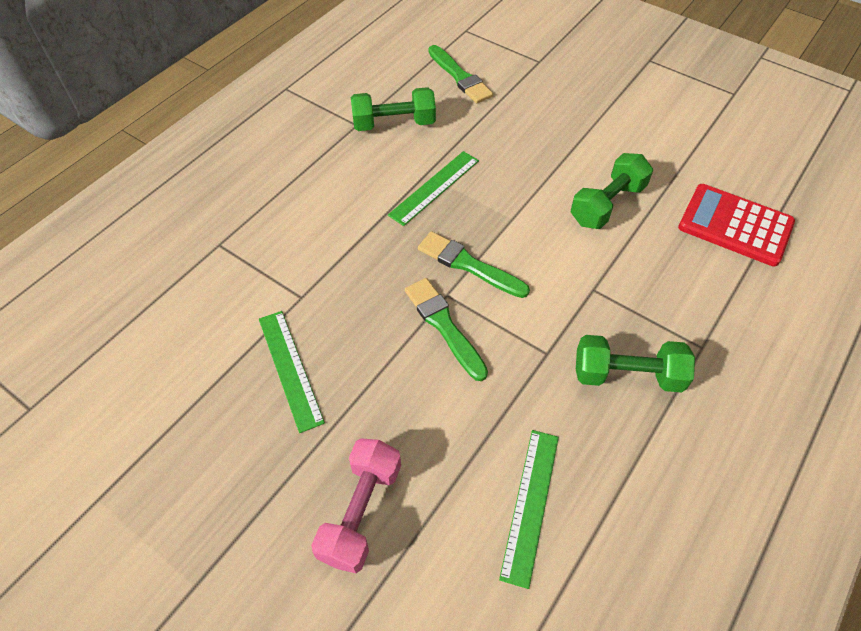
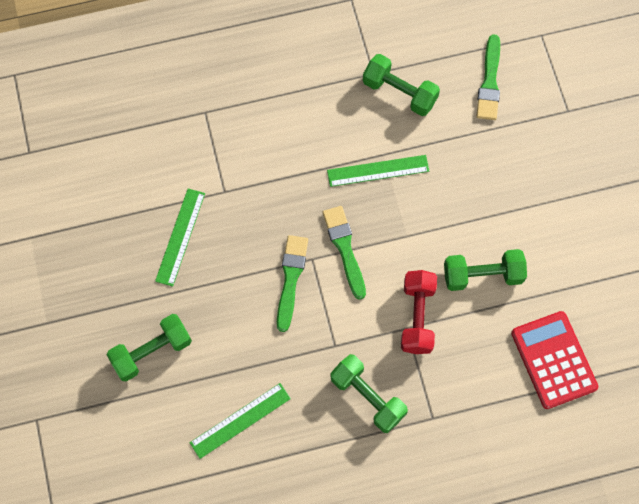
camera: 40 degrees right, 15 degrees up
pink dumbbell [311,438,401,573] -> green dumbbell [106,314,192,381]
none -> red dumbbell [401,270,437,354]

